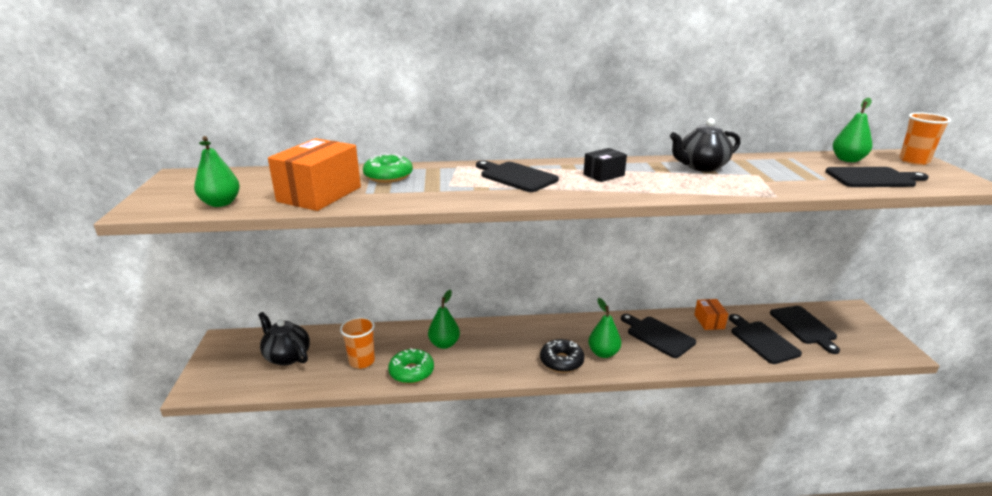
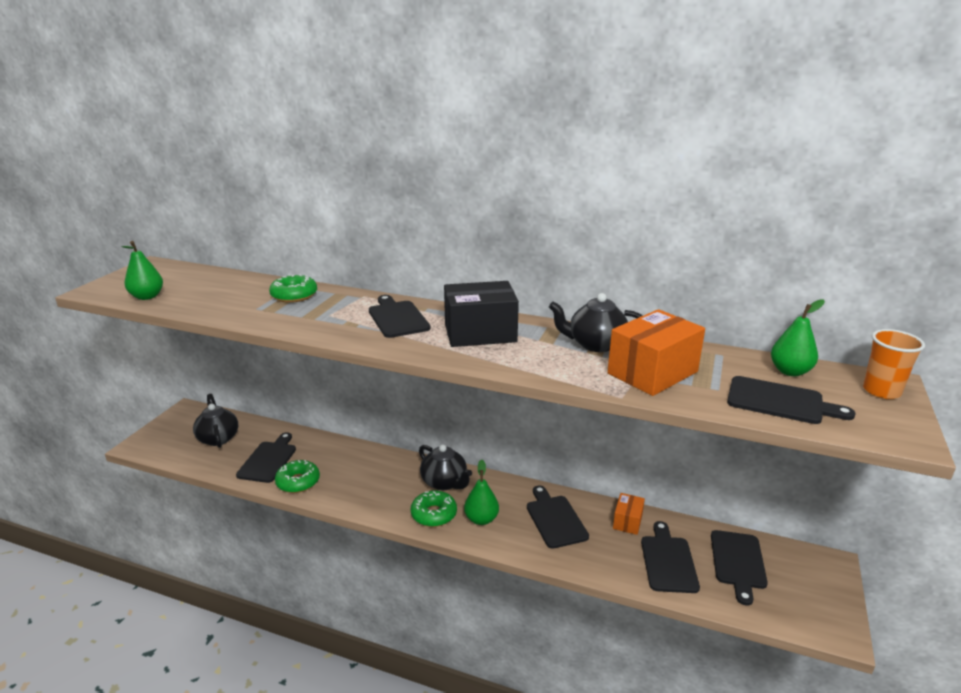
camera: 25 degrees right, 0 degrees up
orange box [268,138,361,211] -> orange box moved to [607,309,705,396]
orange cup [340,317,375,369] -> black cutting board [236,432,296,483]
green pear [428,290,460,349] -> none
black donut [540,339,584,373] -> green donut [411,490,457,527]
black box [584,148,627,182] -> black box [444,281,519,347], size x1.89
none -> black teapot [419,444,472,490]

